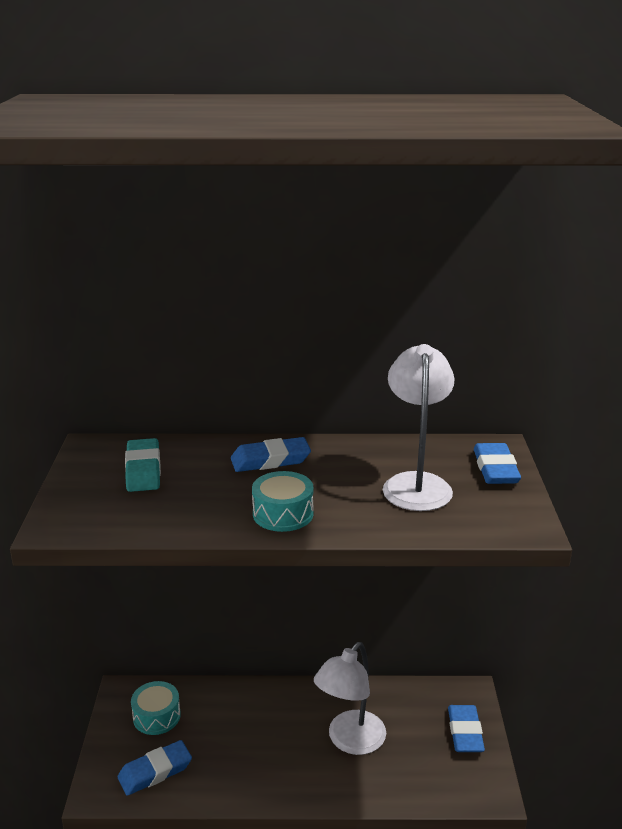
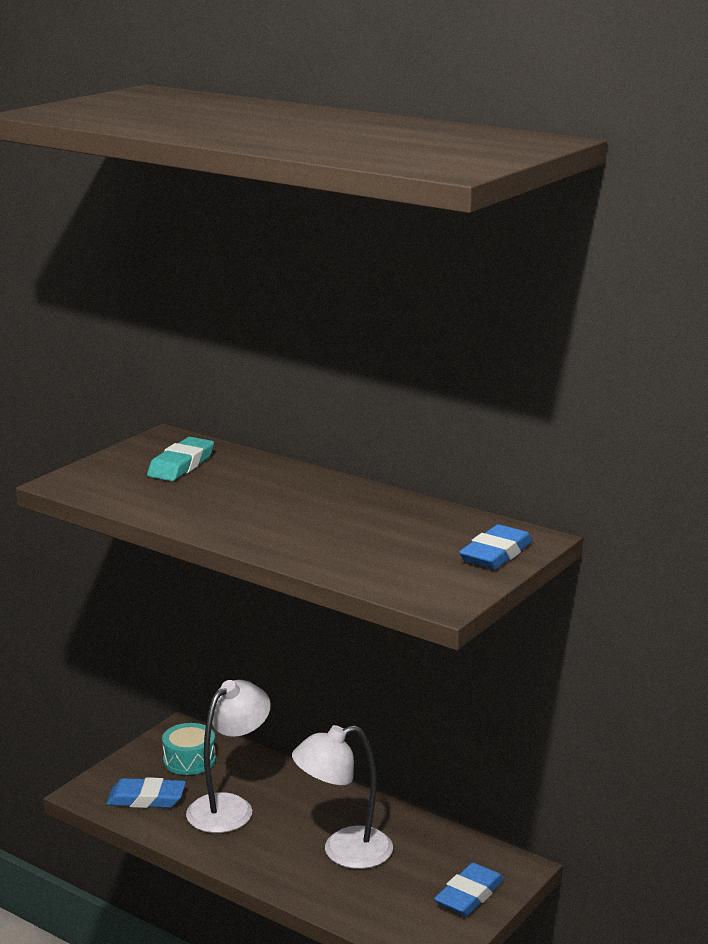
camera: 35 degrees right, 5 degrees down
blue eraser [231,437,311,472] -> none
turquoise drum [252,471,314,532] -> none
white lamp [383,344,454,511] -> white lamp moved to [186,680,271,833]

